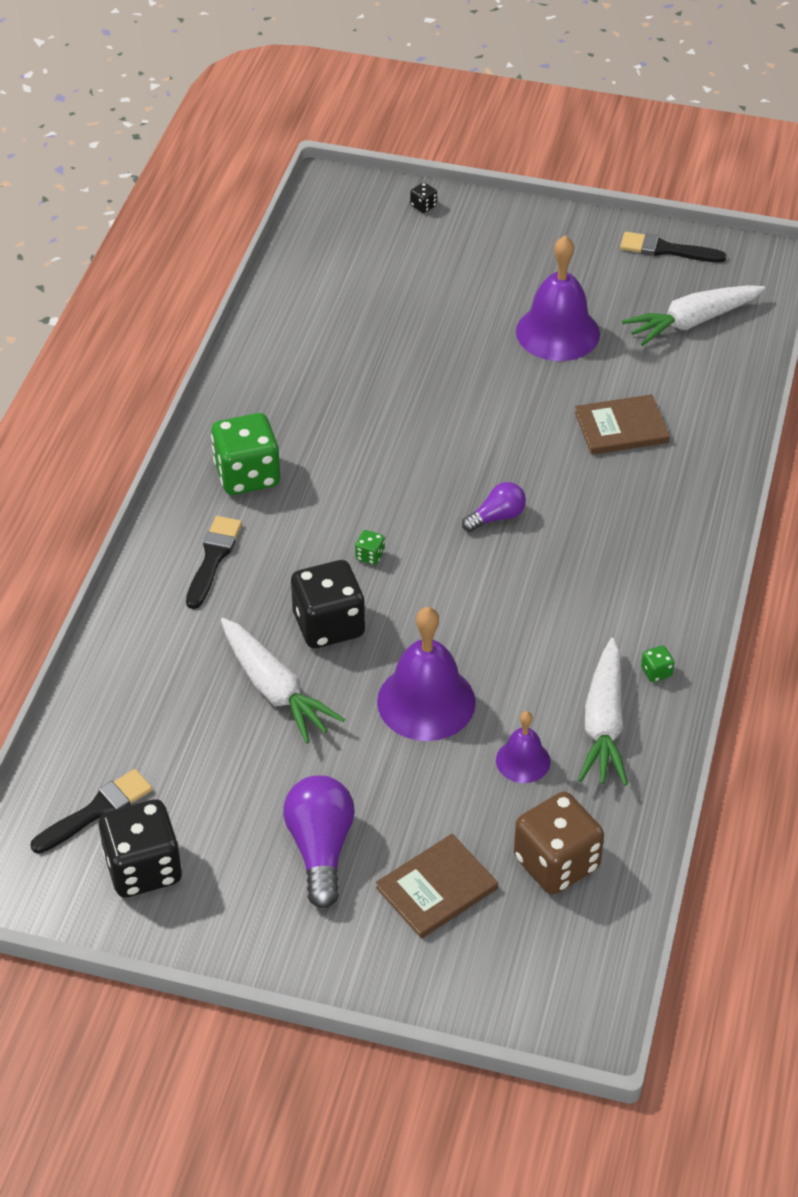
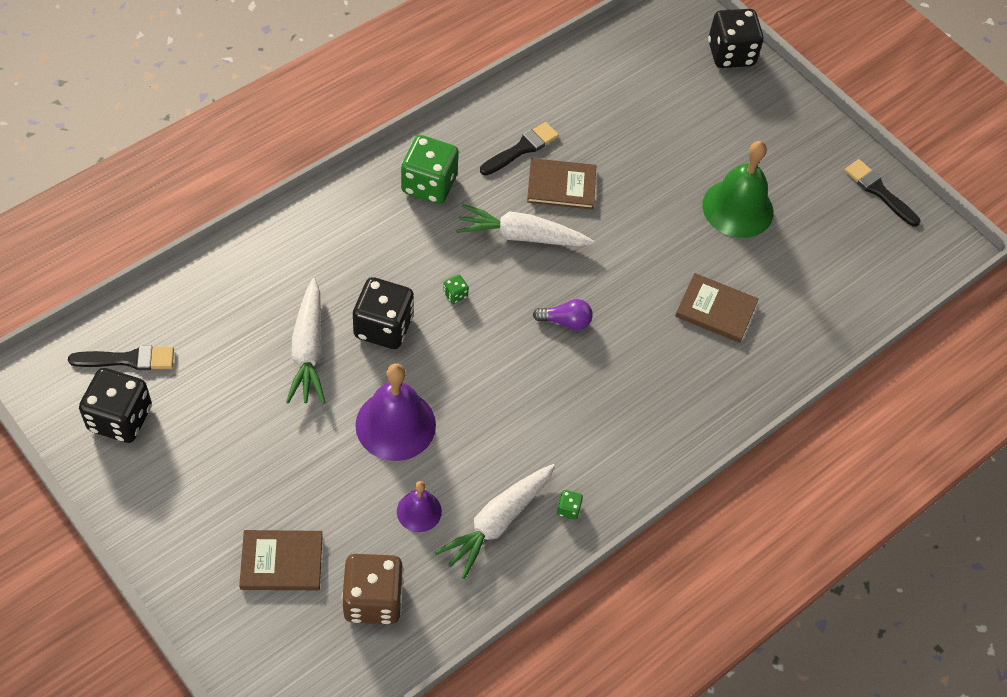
camera: 30 degrees right, 10 degrees up
black brush [186,516,242,609] -> black brush moved to [480,122,559,175]
purple light bulb [283,775,355,908] -> none
black dice [410,182,437,213] -> black dice [708,9,764,68], size x2.47
purple bell [516,235,600,361] -> green bell [702,141,774,238]
white carrot [622,285,765,346] -> white carrot moved to [456,204,594,247]
none -> brown book [527,158,596,210]

